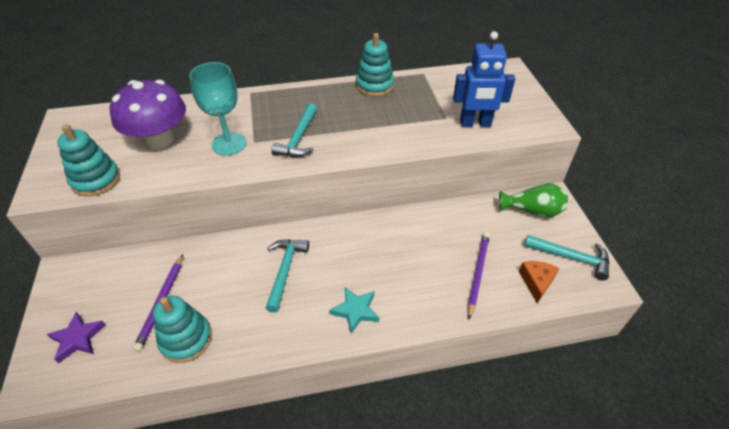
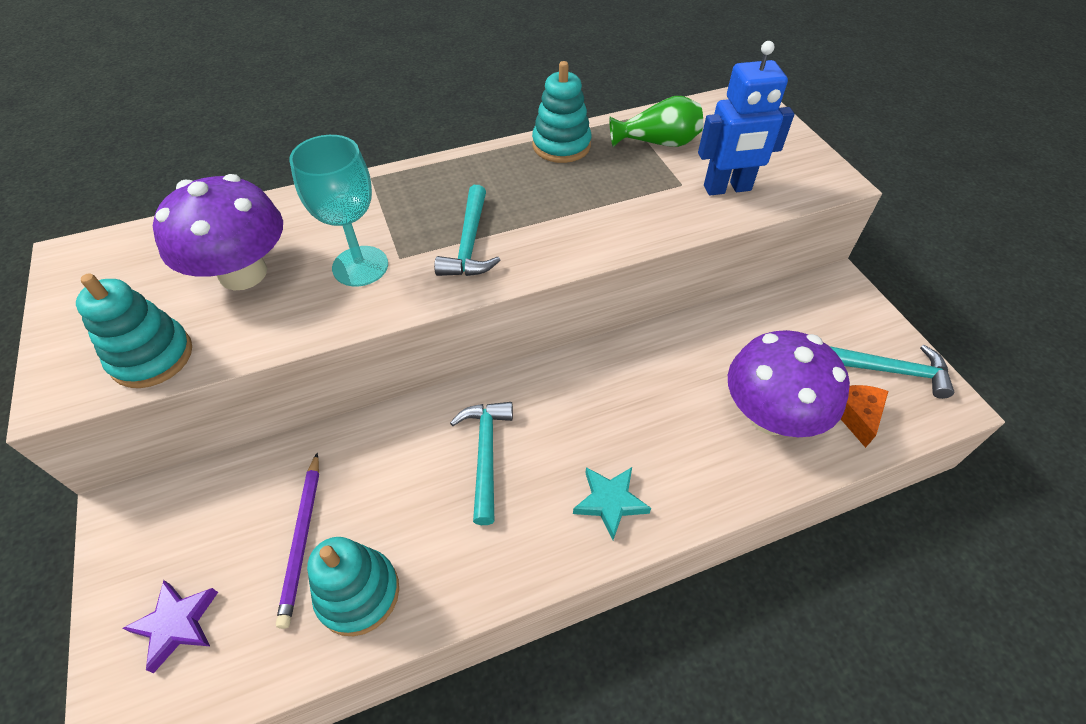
camera: 10 degrees left, 5 degrees up
purple pencil [468,233,490,319] -> purple mushroom [728,330,850,437]
green vase [499,183,568,217] -> green vase moved to [609,96,703,147]

